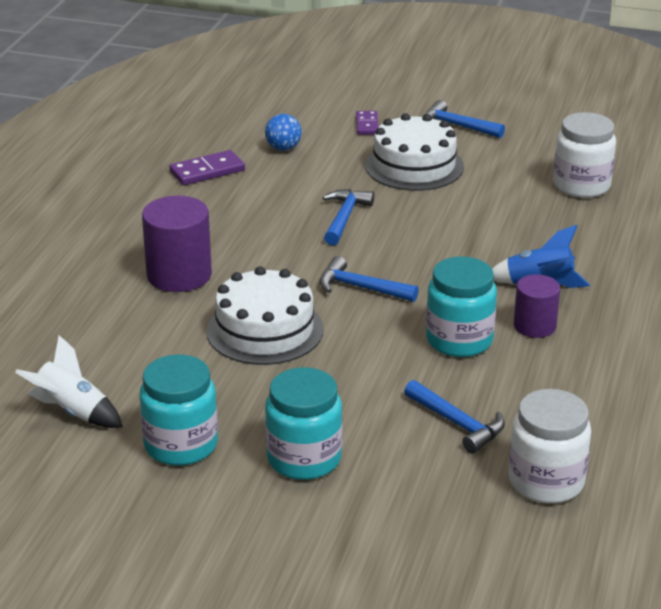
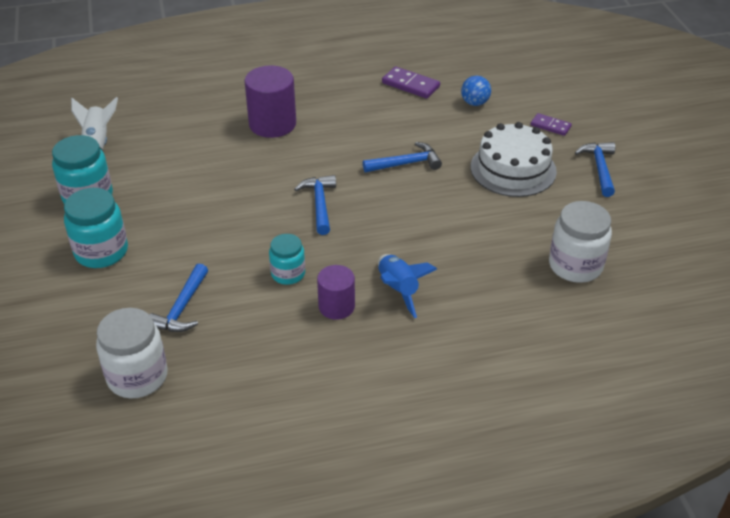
camera: 60 degrees right, 10 degrees up
white cake [206,266,324,365] -> none
purple domino [356,111,379,135] -> purple domino turned 60 degrees clockwise [531,113,572,136]
turquoise jar [426,257,497,357] -> turquoise jar [269,234,305,285], size x0.63

